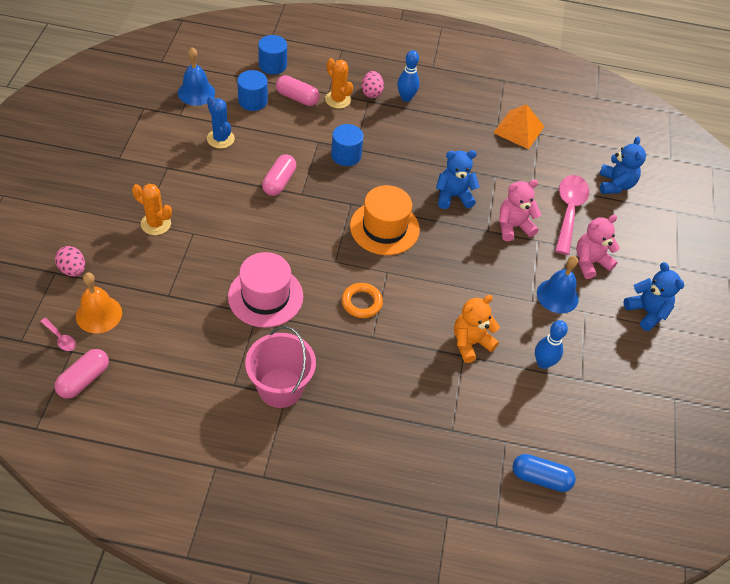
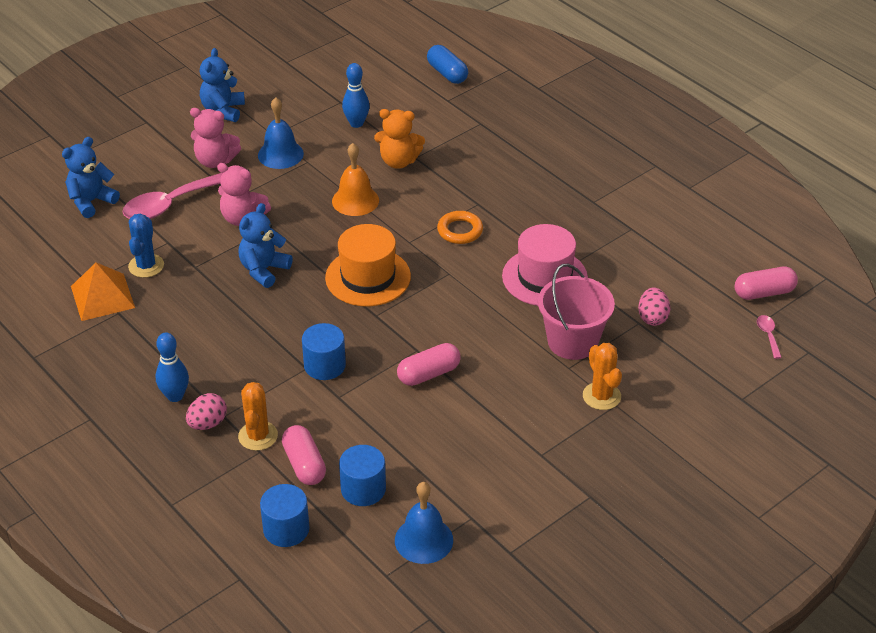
camera: 135 degrees left, 10 degrees down
pink egg [55,246,85,277] -> pink egg moved to [638,287,670,326]
orange bell [76,273,122,333] -> orange bell moved to [332,143,379,216]
blue cactus [207,96,235,149] -> blue cactus moved to [128,214,164,278]
pink bucket [245,326,316,408] -> pink bucket moved to [538,264,615,360]
blue teddy bear [436,150,480,209] -> blue teddy bear turned 90 degrees clockwise [238,203,293,288]

